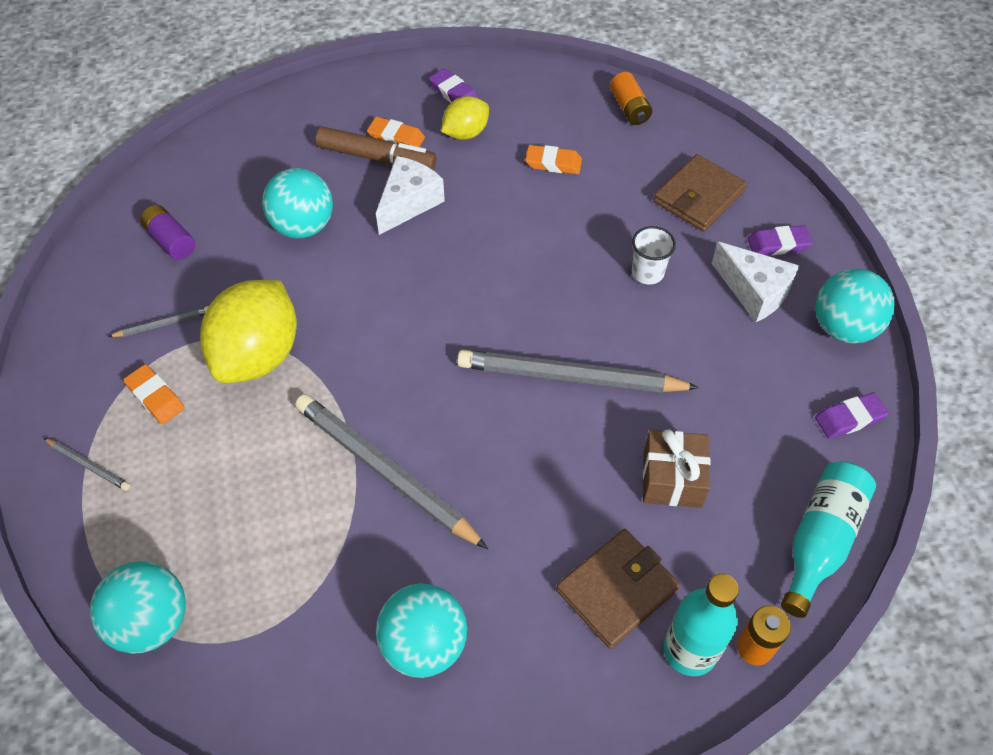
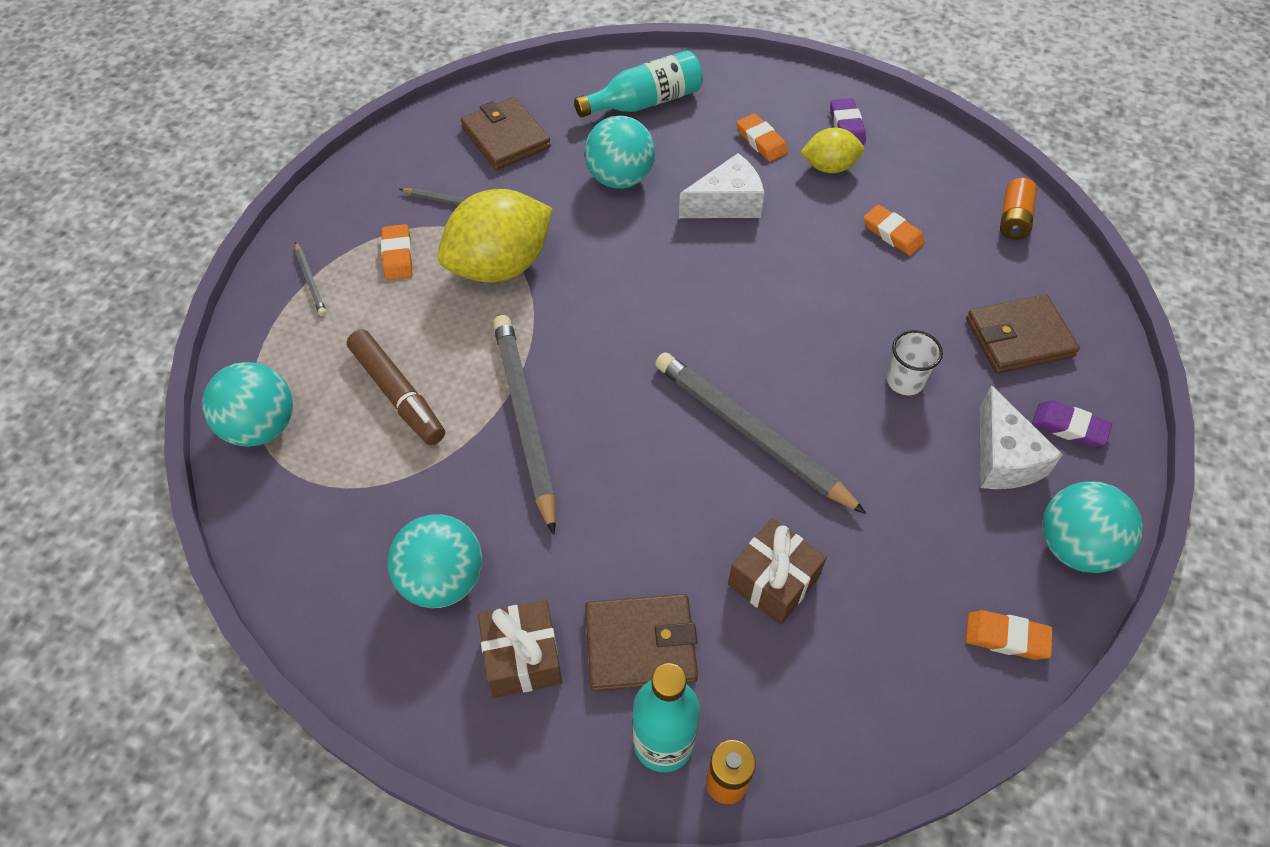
camera: 35 degrees right, 0 degrees up
purple battery [140,205,195,260] -> brown wallet [461,97,551,170]
brown marker [316,127,436,170] -> brown marker moved to [347,329,445,445]
turquoise bottle [781,461,876,618] -> turquoise bottle moved to [574,50,703,118]
purple eraser [815,392,889,439] -> orange eraser [966,610,1053,660]
none -> brown gift [478,600,562,698]

